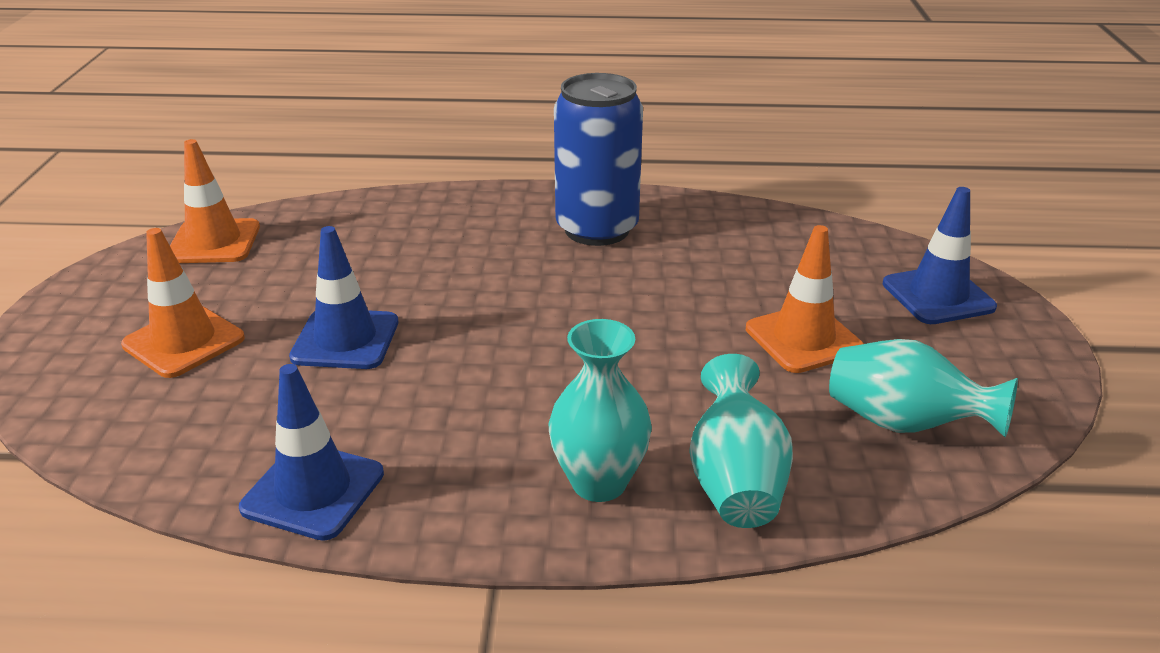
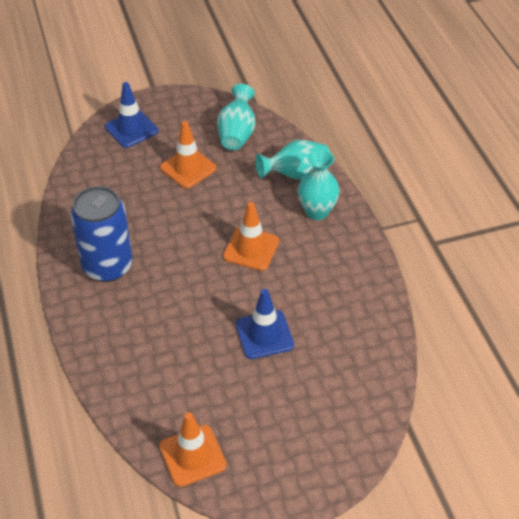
camera: 110 degrees left, 15 degrees up
orange traffic cone [121,228,245,378] -> orange traffic cone moved to [223,202,279,271]
blue traffic cone [239,364,384,541] -> none

